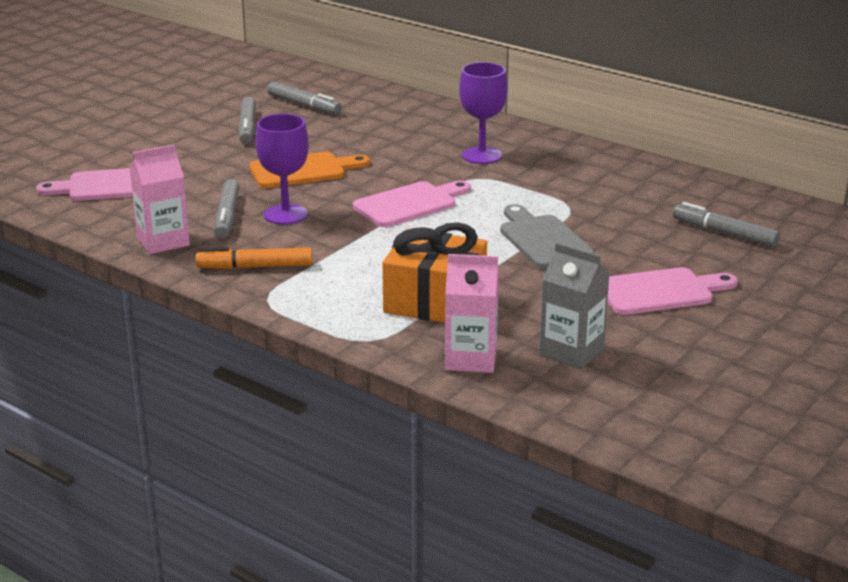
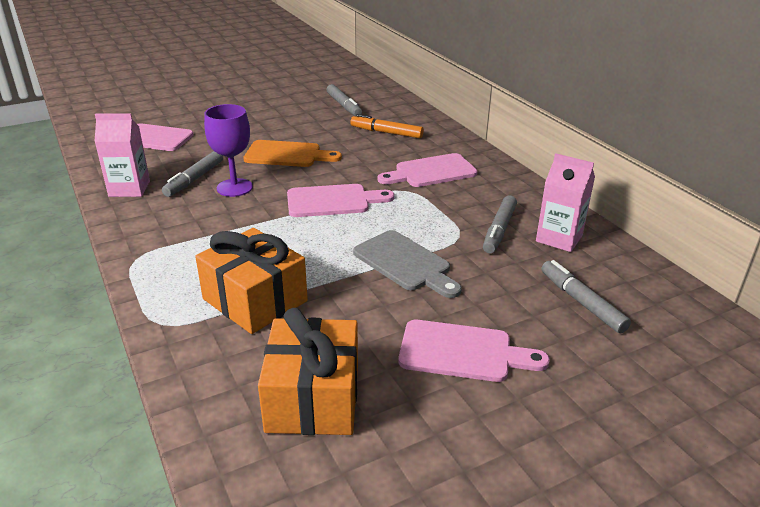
camera: 25 degrees right, 5 degrees up
orange marker [195,247,312,269] -> orange marker moved to [350,114,424,138]
grey marker [238,97,256,144] -> grey marker moved to [483,196,517,253]
pink carton [445,254,499,373] -> pink carton moved to [536,153,595,252]
purple goblet [459,62,508,164] -> pink cutting board [377,153,477,187]
grey cutting board [500,204,594,269] -> grey cutting board turned 135 degrees clockwise [353,230,462,298]
grey carton [539,243,610,369] -> orange gift [258,308,358,435]

